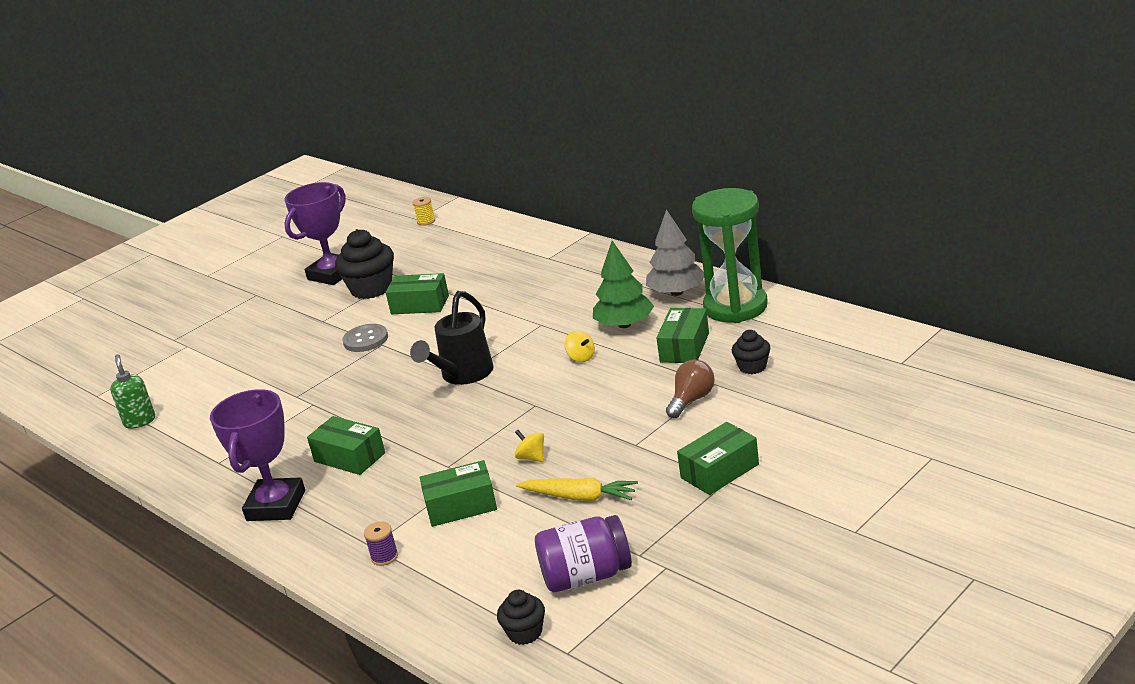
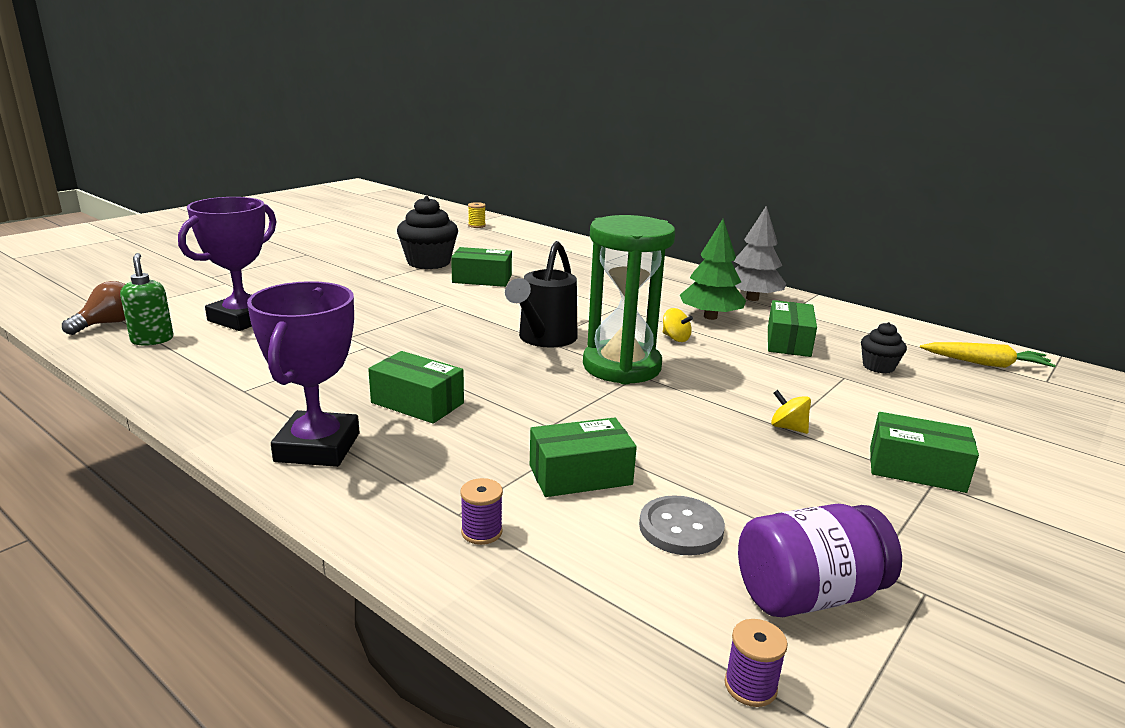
camera: 10 degrees left, 5 degrees down
purple trophy [284,182,346,285] -> purple trophy moved to [178,197,277,331]
grey button [342,324,388,352] -> grey button moved to [639,495,725,556]
black cupcake [497,590,545,645] -> purple spool [725,619,788,707]
yellow spinning top [515,430,544,462] -> yellow spinning top moved to [771,390,811,434]
yellow carrot [516,478,638,501] -> yellow carrot moved to [920,342,1056,368]
brown light bulb [666,360,715,418] -> brown light bulb moved to [62,281,125,335]
green box [677,422,759,495] -> green box turned 60 degrees clockwise [870,412,979,493]
green hourglass [692,188,768,323] -> green hourglass moved to [583,215,675,385]

